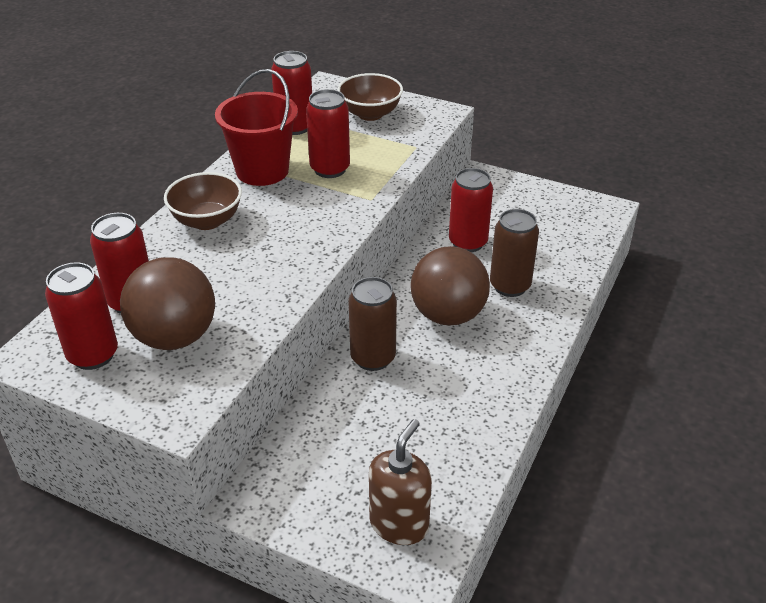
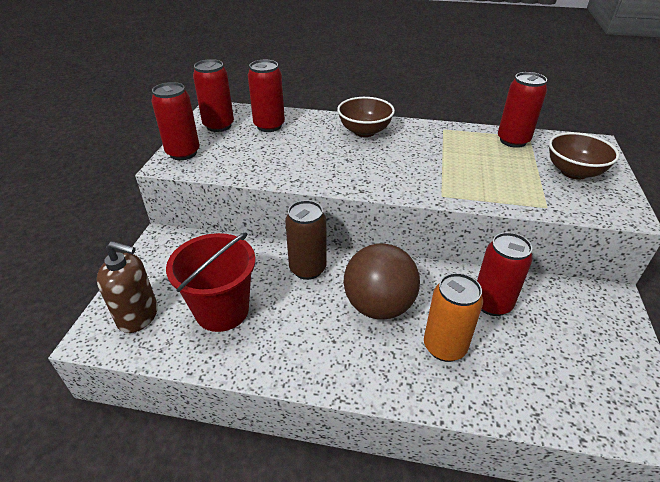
camera: 75 degrees right, 0 degrees up
brown ball [120,257,215,350] -> none
red bucket [215,69,298,186] -> red bucket moved to [166,233,256,332]
red can [306,89,350,178] -> red can moved to [151,82,200,160]
brown can [490,209,539,297] -> orange can [424,273,483,362]

